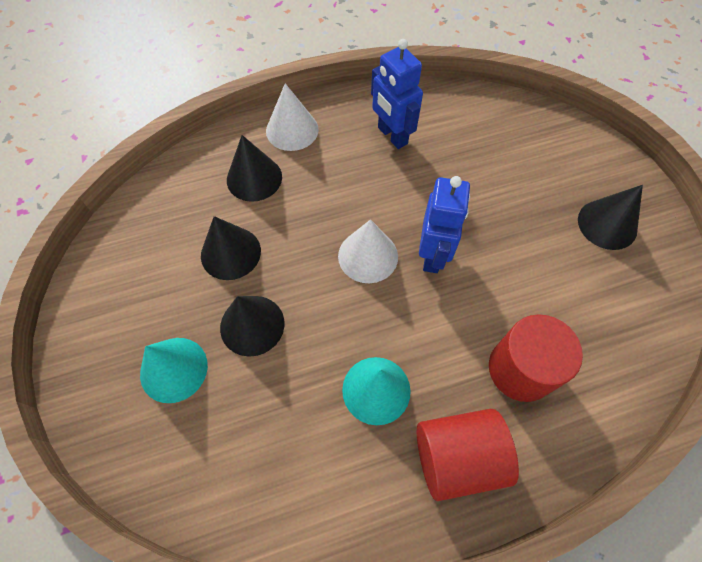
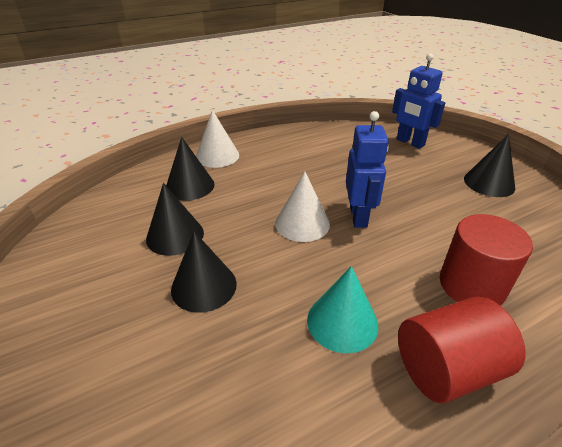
camera: 10 degrees left, 25 degrees down
turquoise cone [140,338,208,403] -> none
blue robot [371,39,423,149] -> blue robot moved to [392,53,445,149]

